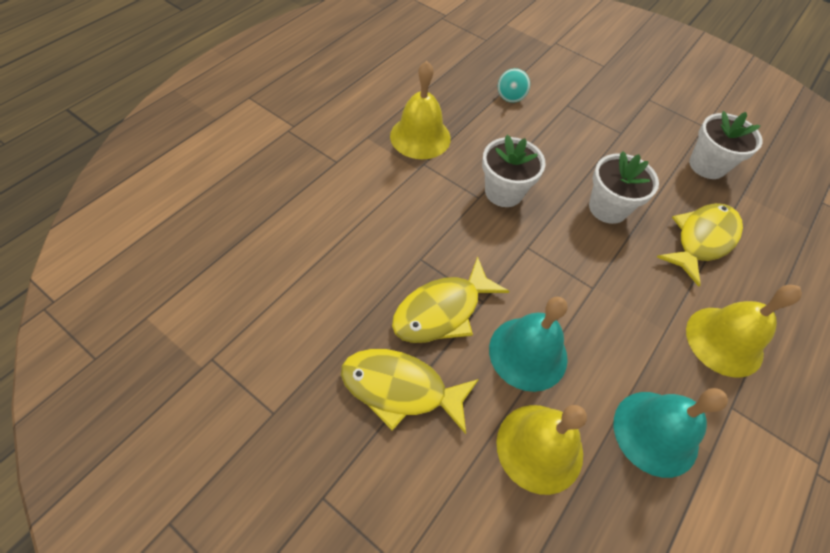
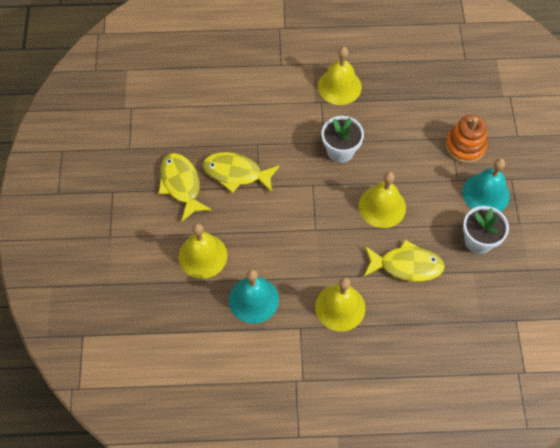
camera: 55 degrees right, 5 degrees up
turquoise bell [489,297,568,392] -> turquoise bell moved to [462,158,510,212]
turquoise spinning top [498,68,530,103] -> none
white flower pot [589,151,659,224] -> yellow bell [359,172,406,228]
none -> orange stacking toy [445,115,487,163]

